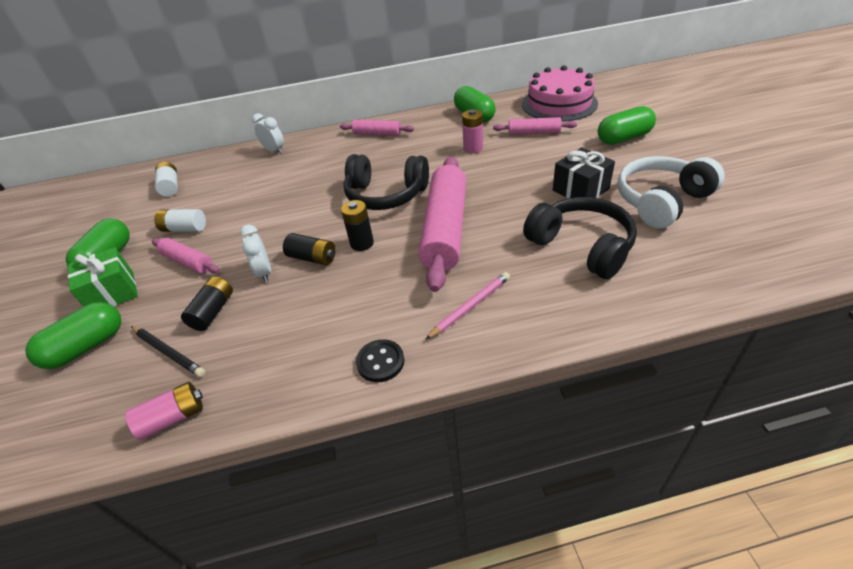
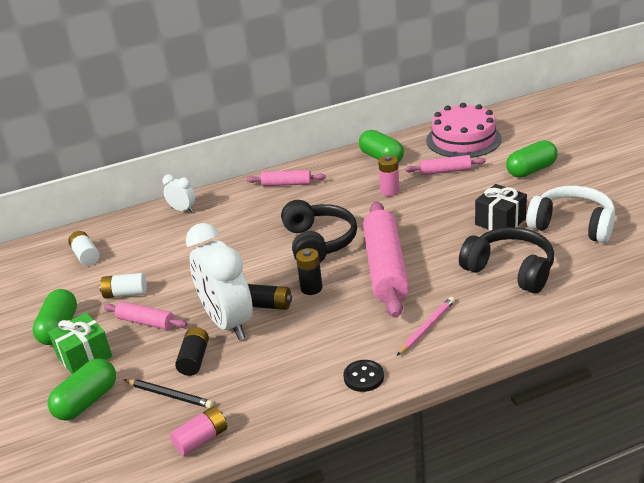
camera: 10 degrees left, 10 degrees down
white clock [240,224,271,282] -> white clock [186,223,253,340], size x2.20
black headphones [344,154,429,210] -> black headphones turned 105 degrees counterclockwise [281,200,357,263]
white headphones [618,156,725,228] -> white headphones turned 75 degrees clockwise [527,186,615,243]

